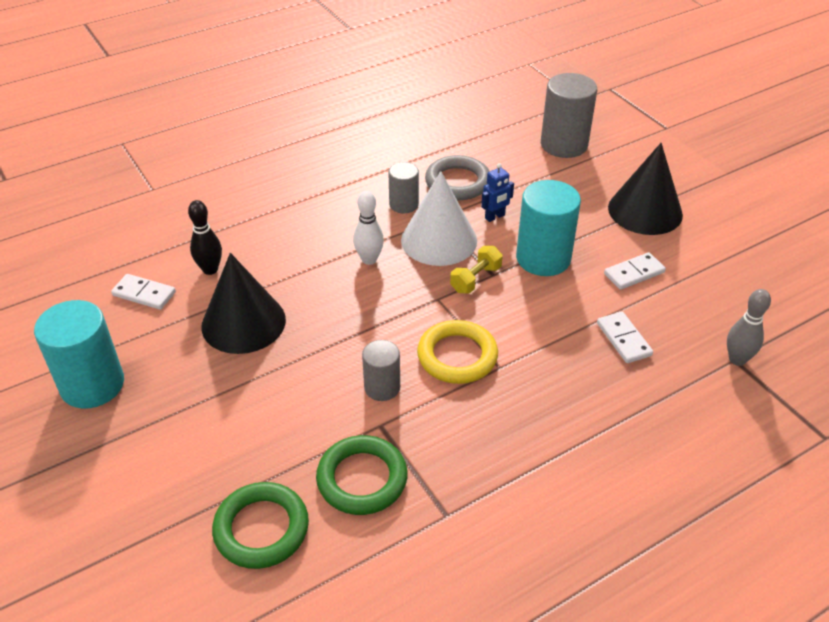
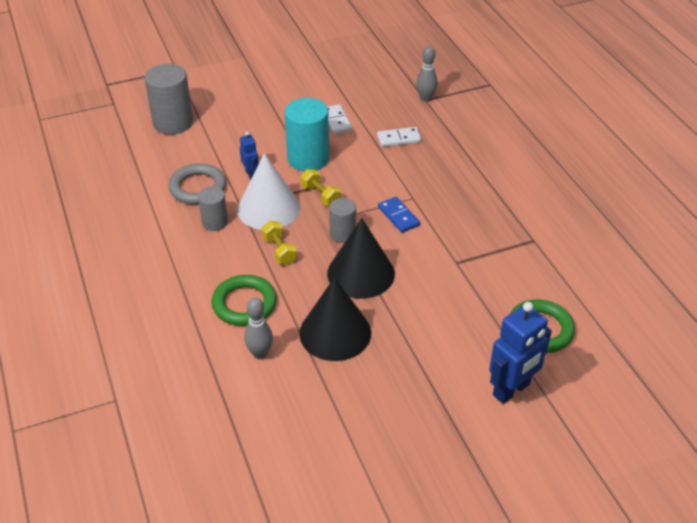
camera: 80 degrees left, 0 degrees up
turquoise cylinder [34,300,124,409] -> none
white domino [111,274,176,310] -> none
black bowling pin [188,200,222,275] -> grey bowling pin [244,298,273,359]
green ring [316,435,408,515] -> green ring moved to [211,275,277,326]
white bowling pin [353,190,384,265] -> yellow dumbbell [262,221,297,265]
grey cylinder [362,340,400,401] -> grey cylinder moved to [329,198,356,243]
yellow ring [417,320,498,384] -> blue domino [378,197,420,233]
black cone [608,143,683,235] -> black cone moved to [327,218,395,299]
none -> blue robot [489,302,552,404]

